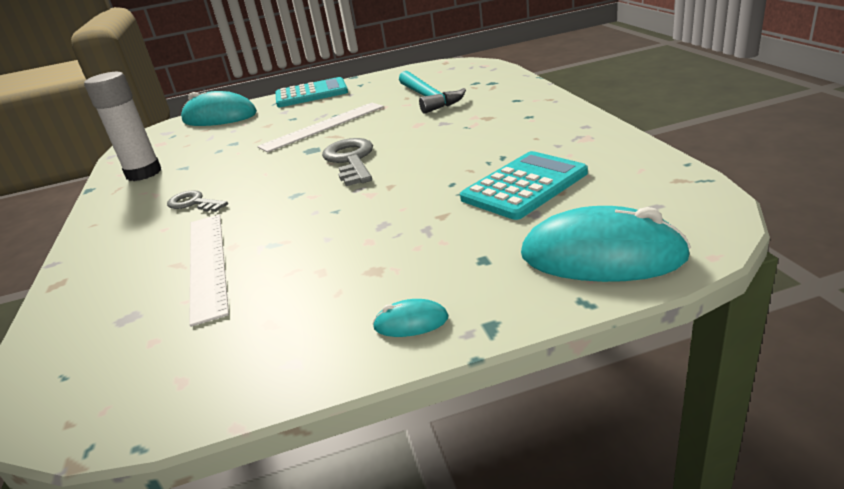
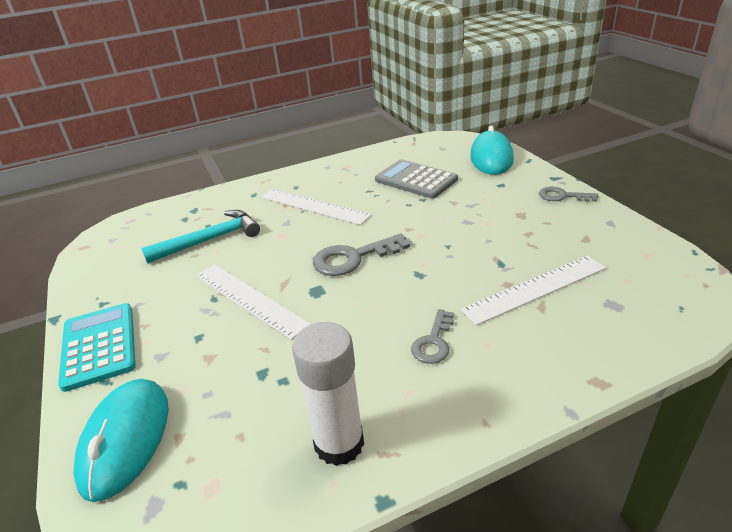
camera: 100 degrees left, 5 degrees up
turquoise mouse [373,299,449,337] -> grey key [539,187,598,202]
turquoise calculator [460,151,588,220] -> grey calculator [375,159,458,199]
none -> white ruler [261,189,372,225]

